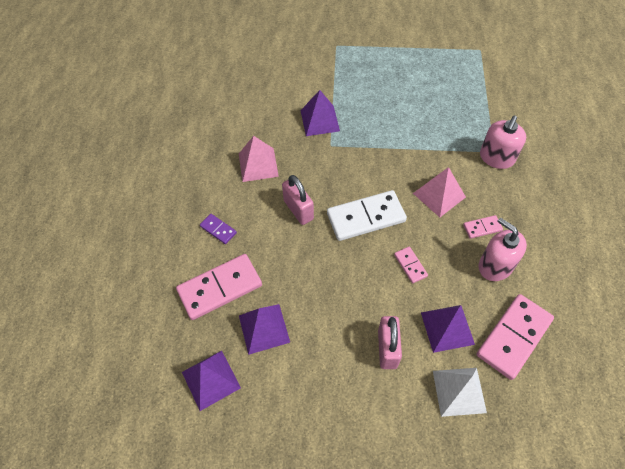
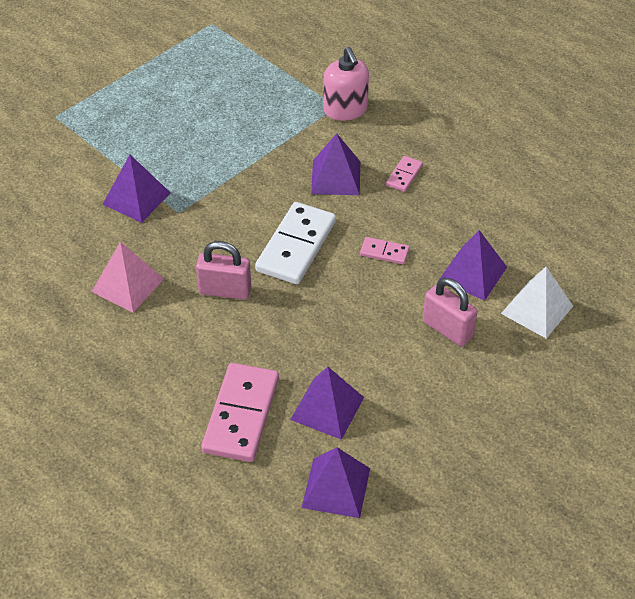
camera: 50 degrees left, 10 degrees down
purple domino [200,214,237,244] -> none
pink pyramid [413,167,466,217] -> purple pyramid [311,133,360,195]
pink domino [477,294,554,380] -> none
pink soap dispenser [479,217,527,281] -> none

